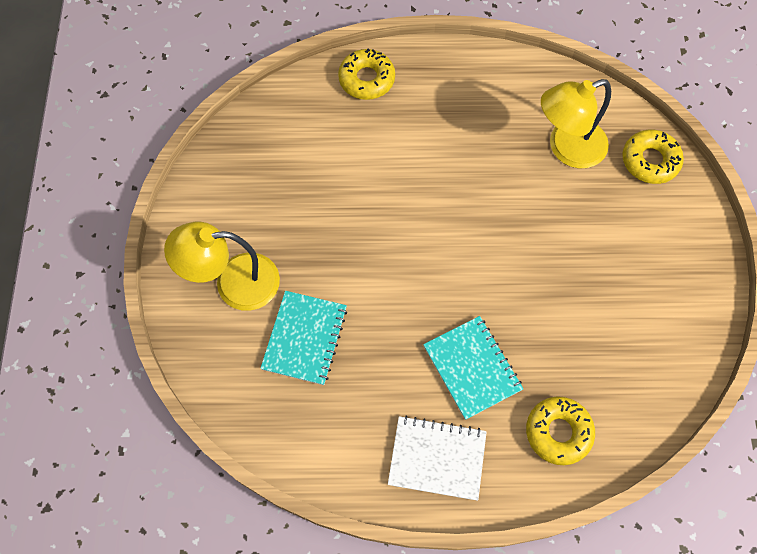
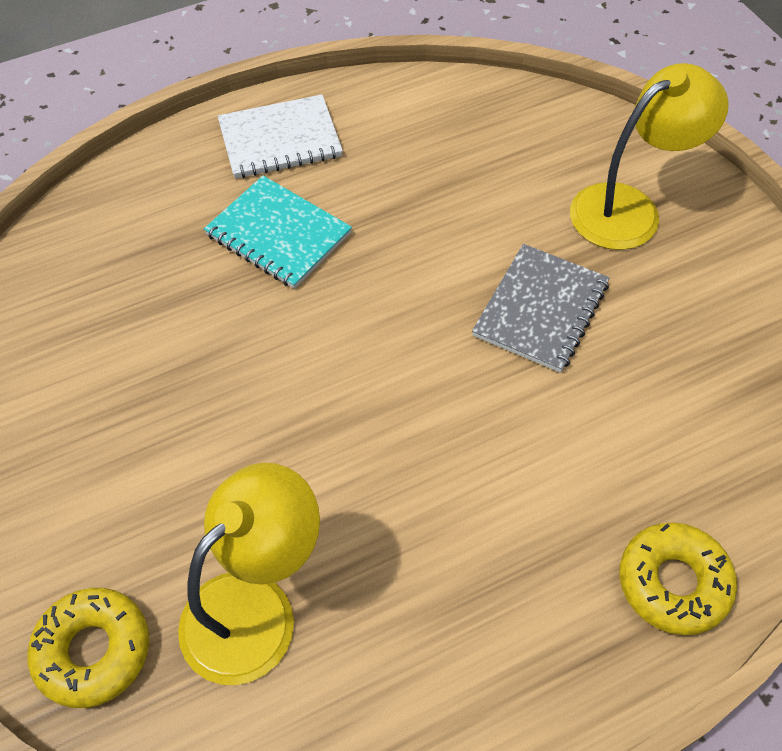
camera: 155 degrees right, 10 degrees down
turquoise notebook [260,291,347,385] -> none
yellow donut [526,396,595,465] -> none
none -> grey notebook [472,244,609,373]

